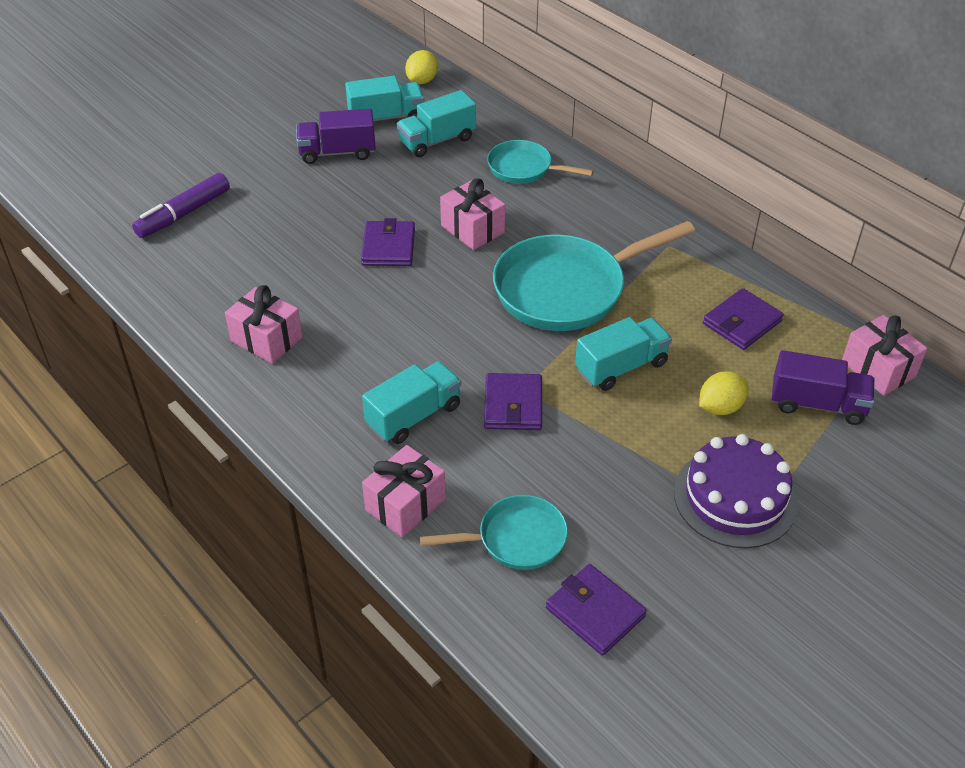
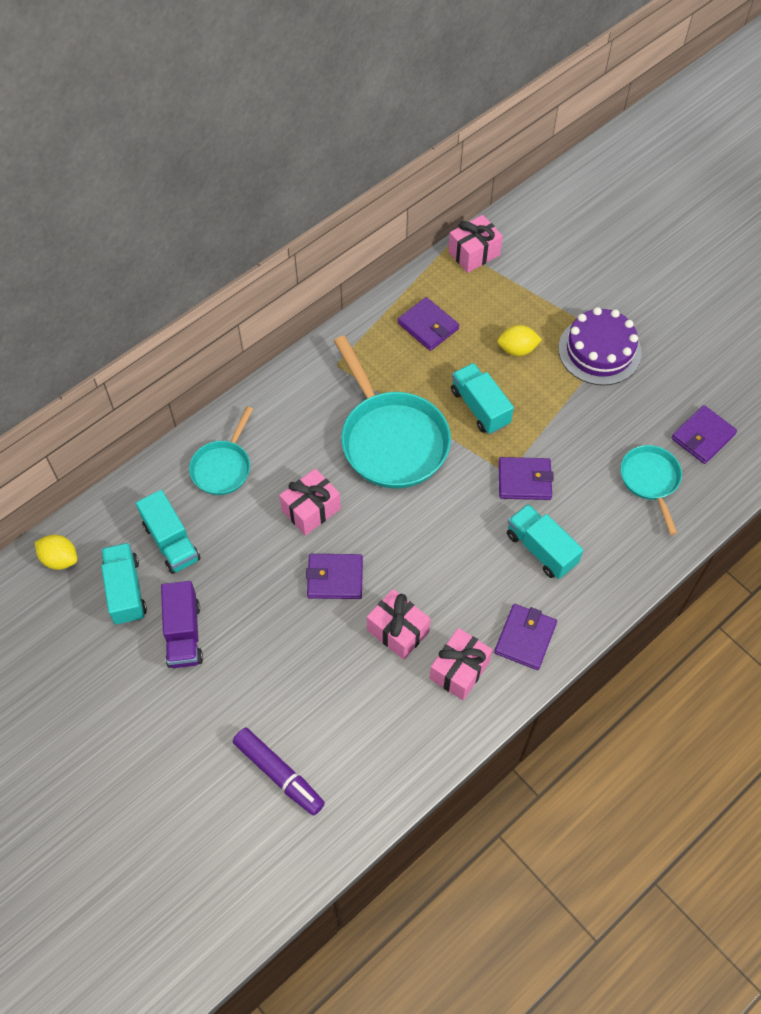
camera: 90 degrees left, 15 degrees up
pink gift [362,445,446,538] -> pink gift moved to [367,589,431,660]
yellow lemon [699,371,748,415] -> yellow lemon turned 60 degrees counterclockwise [497,325,542,356]
purple truck [772,350,875,425] -> none
none -> purple wallet [494,604,557,670]

